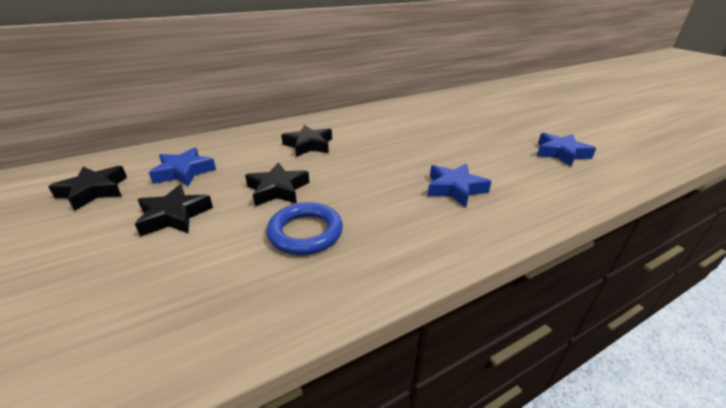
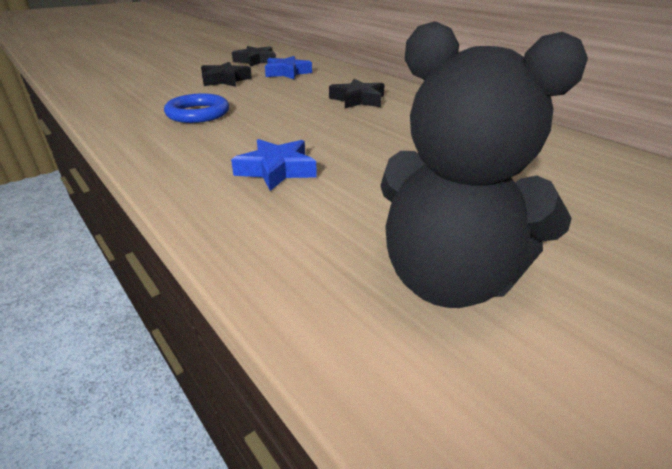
camera: 80 degrees right, 0 degrees up
black star [245,163,309,206] -> none
blue star [537,133,596,166] -> black teddy bear [380,21,588,308]

